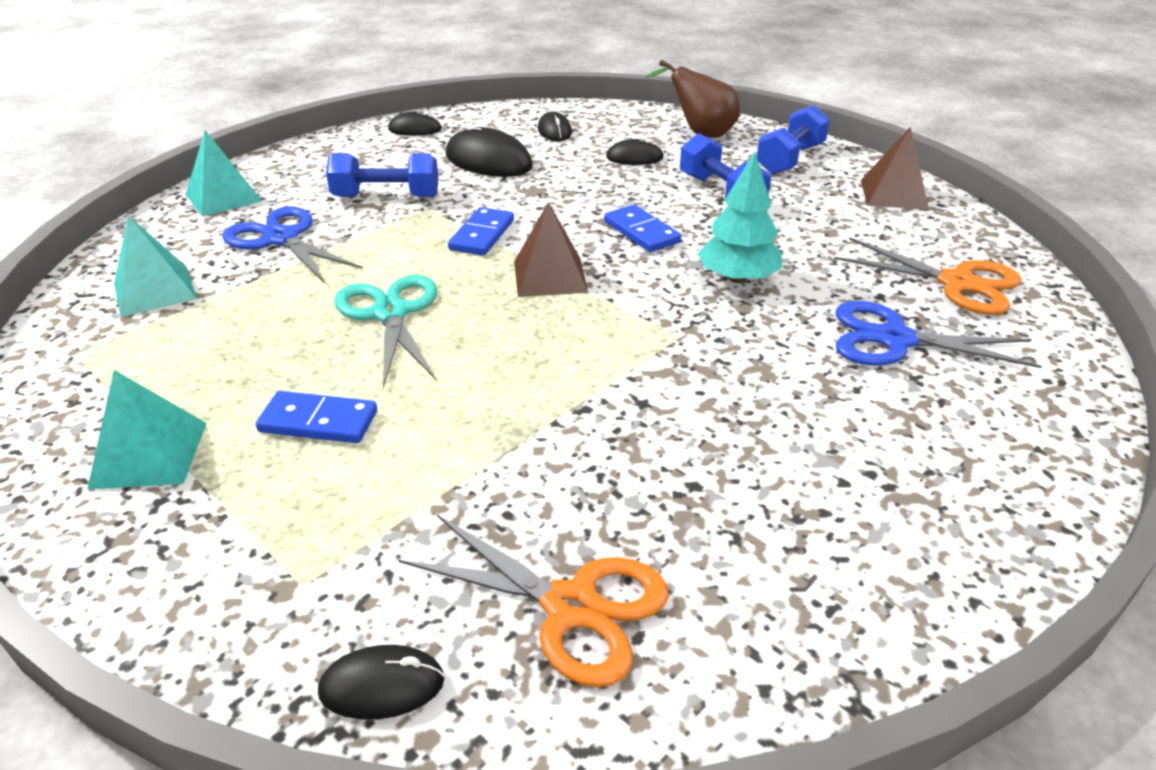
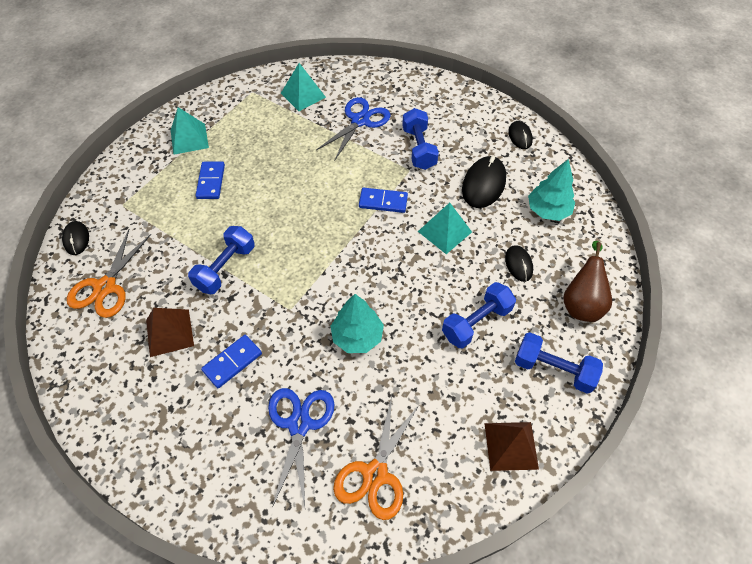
camera: 80 degrees right, 20 degrees up
turquoise pyramid [186,130,262,216] -> turquoise pyramid moved to [418,203,472,254]
turquoise scissors [334,275,437,388] -> none
brown pyramid [514,202,588,297] -> brown pyramid moved to [146,308,194,357]
black mouse [538,111,572,141] -> turquoise tree [528,159,575,221]
blue domino [604,204,681,252] -> blue domino moved to [201,335,262,388]
none -> blue dumbbell [188,226,255,294]

